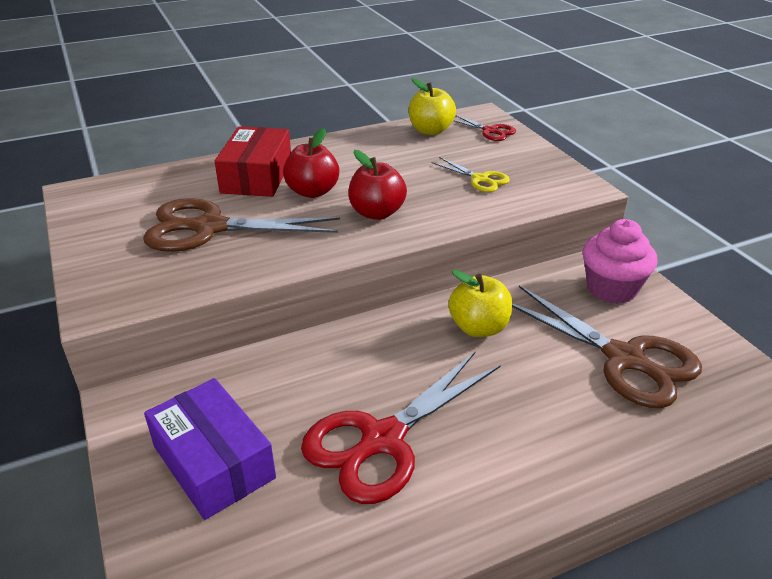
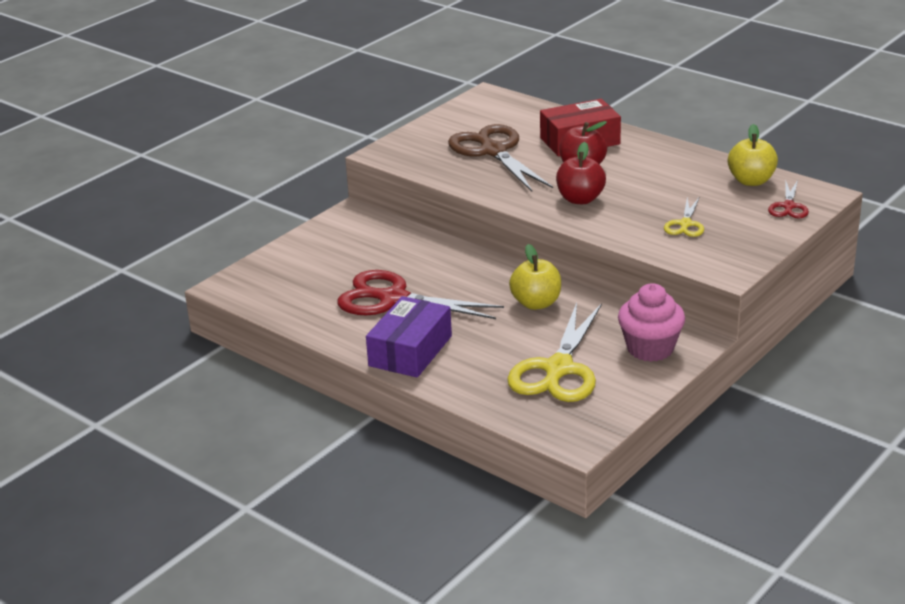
camera: 65 degrees right, 5 degrees down
purple box [144,378,276,520] -> purple box moved to [366,296,452,377]
brown scissors [512,285,702,408] -> yellow scissors [507,303,602,402]

